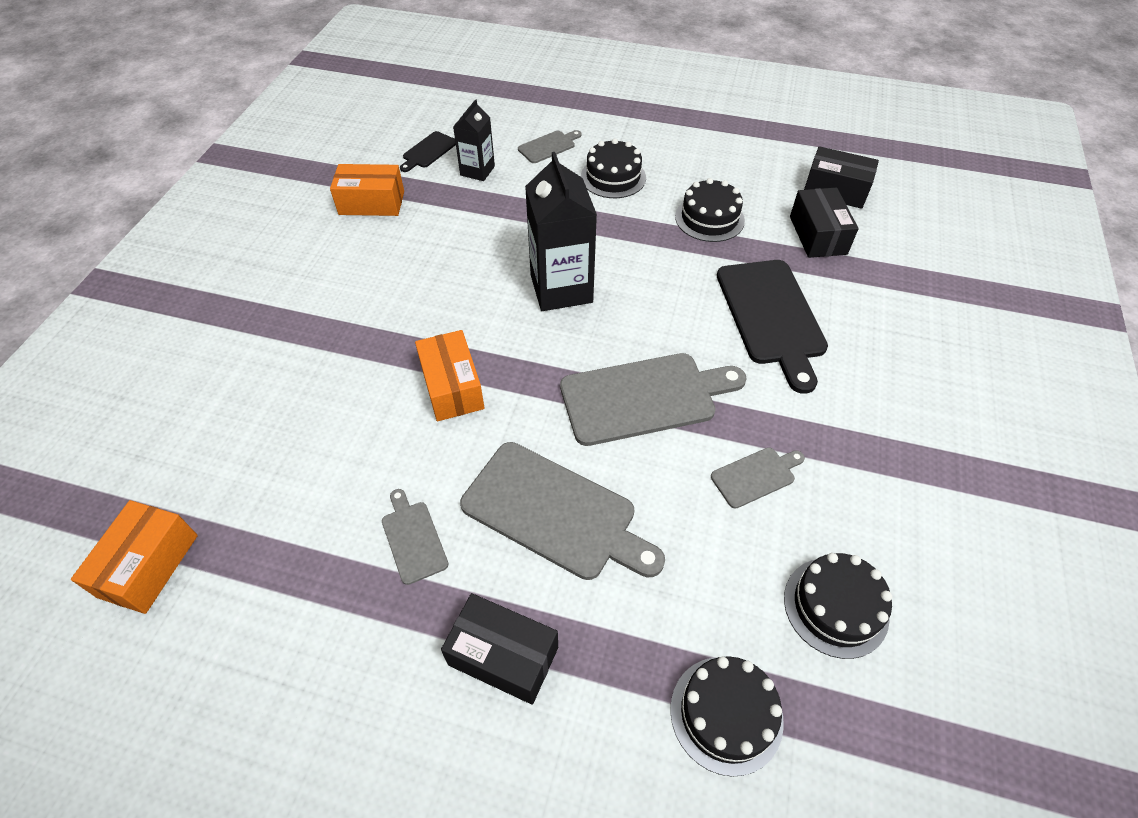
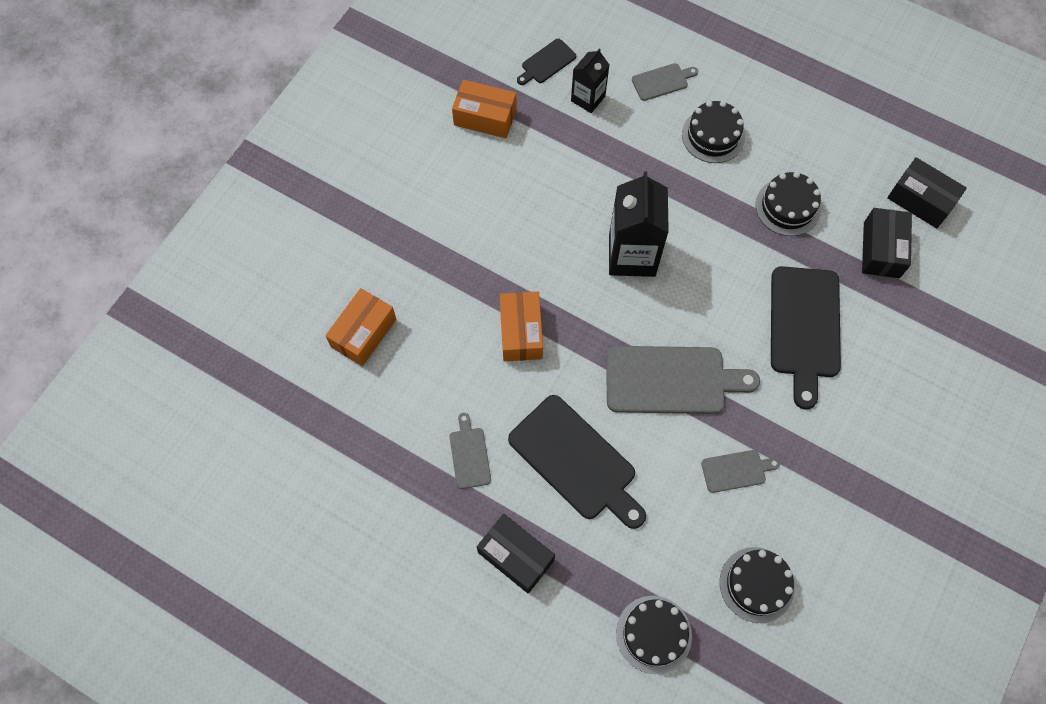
camera: 15 degrees right, 15 degrees up
orange box [71,500,198,614] -> orange box moved to [325,288,396,366]
grey cutting board [460,442,665,580] -> black cutting board [508,395,646,529]

